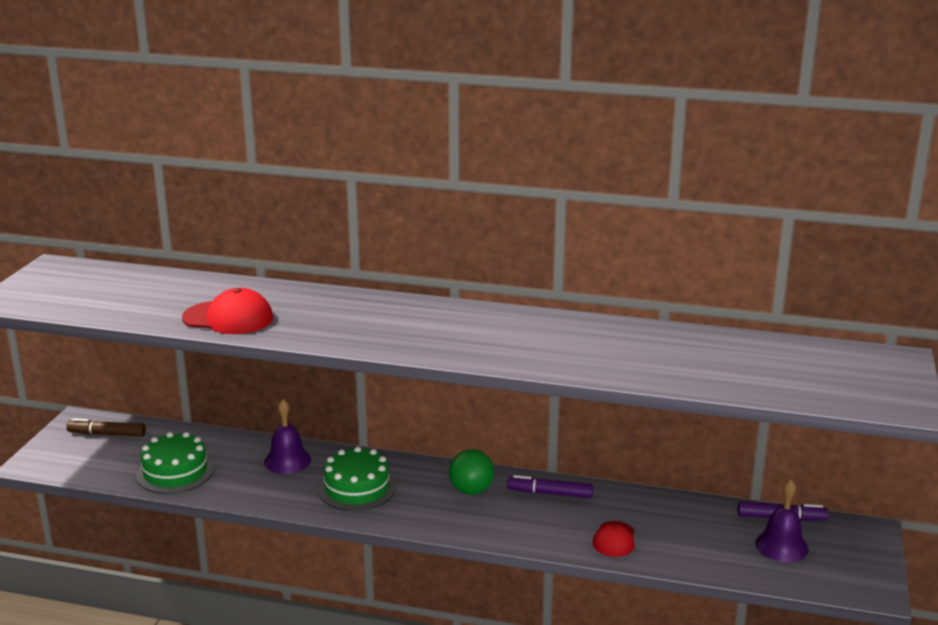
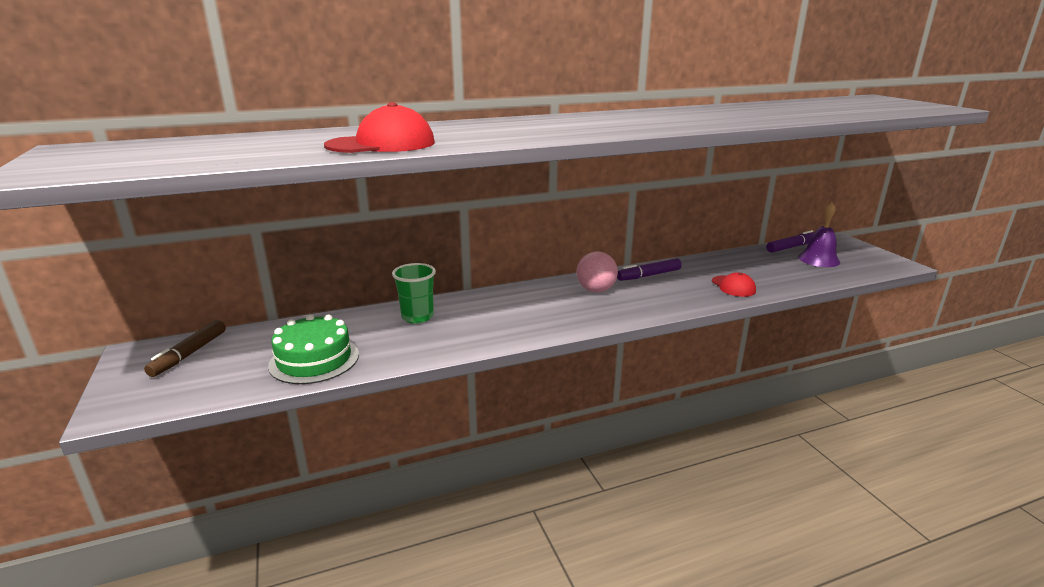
camera: 35 degrees left, 0 degrees up
brown marker [67,418,146,437] -> brown marker turned 45 degrees counterclockwise [144,320,226,377]
purple bell [264,399,311,474] -> green cup [392,263,436,324]
green cake [318,446,396,511] -> none
green ball [449,449,494,495] -> pink ball [577,252,618,292]

